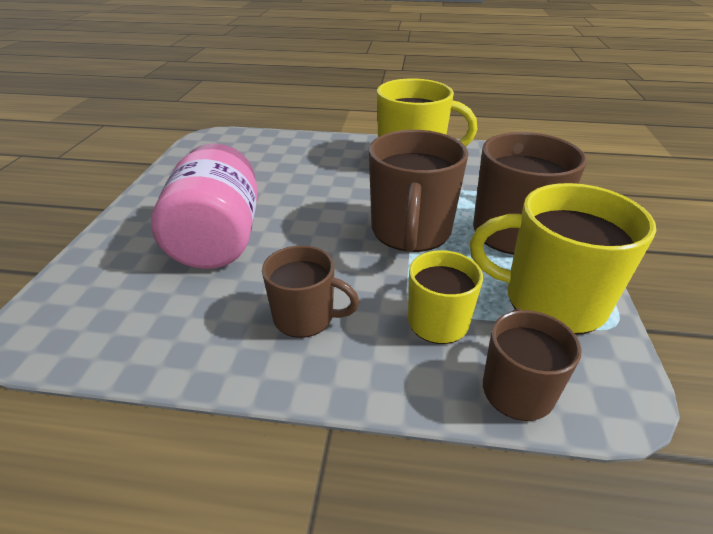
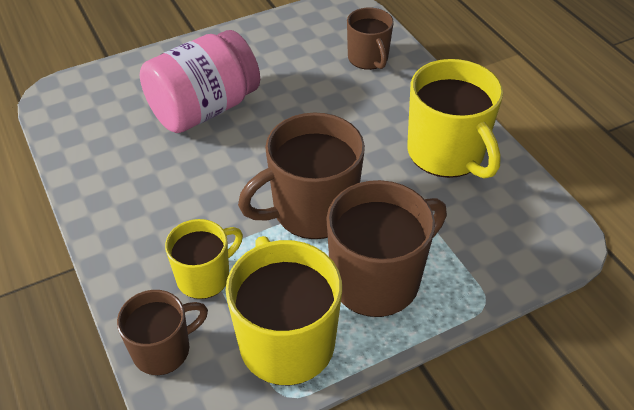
camera: 55 degrees right, 10 degrees up
brown mug [262,245,359,338] -> brown mug moved to [347,8,394,70]

